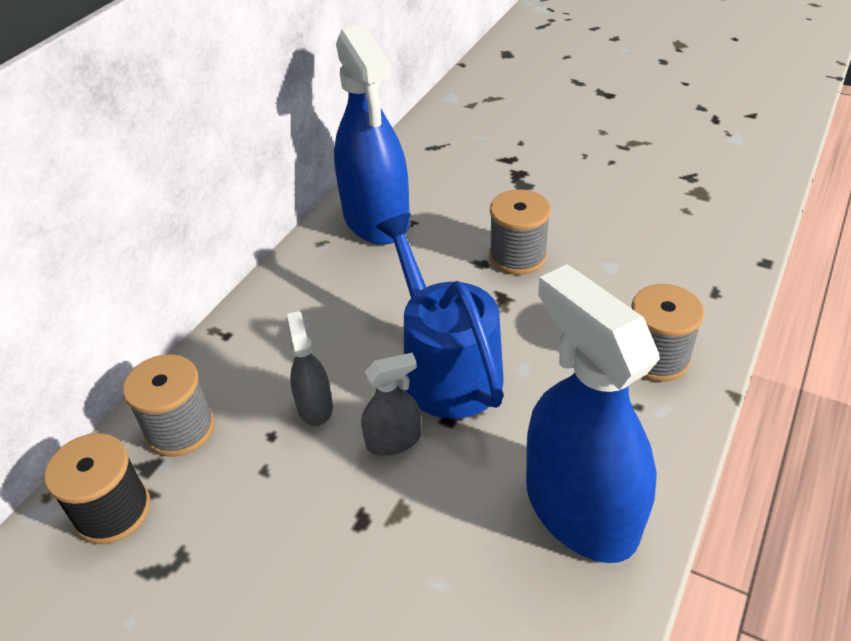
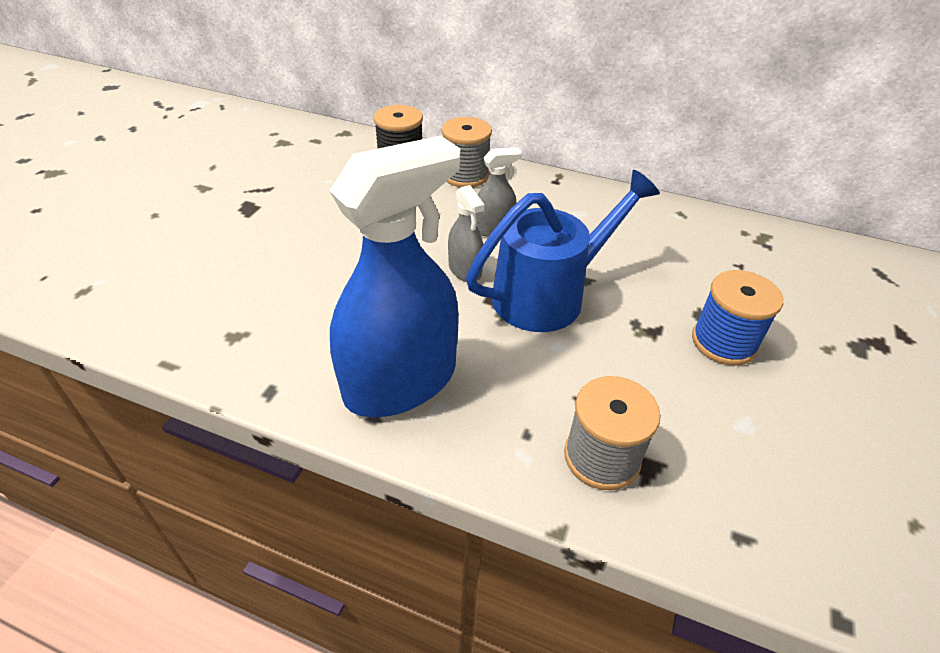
camera: 80 degrees right, 0 degrees up
blue spray bottle [334,24,410,245] -> none
grey spool [489,189,551,275] -> blue spool [692,270,783,366]

